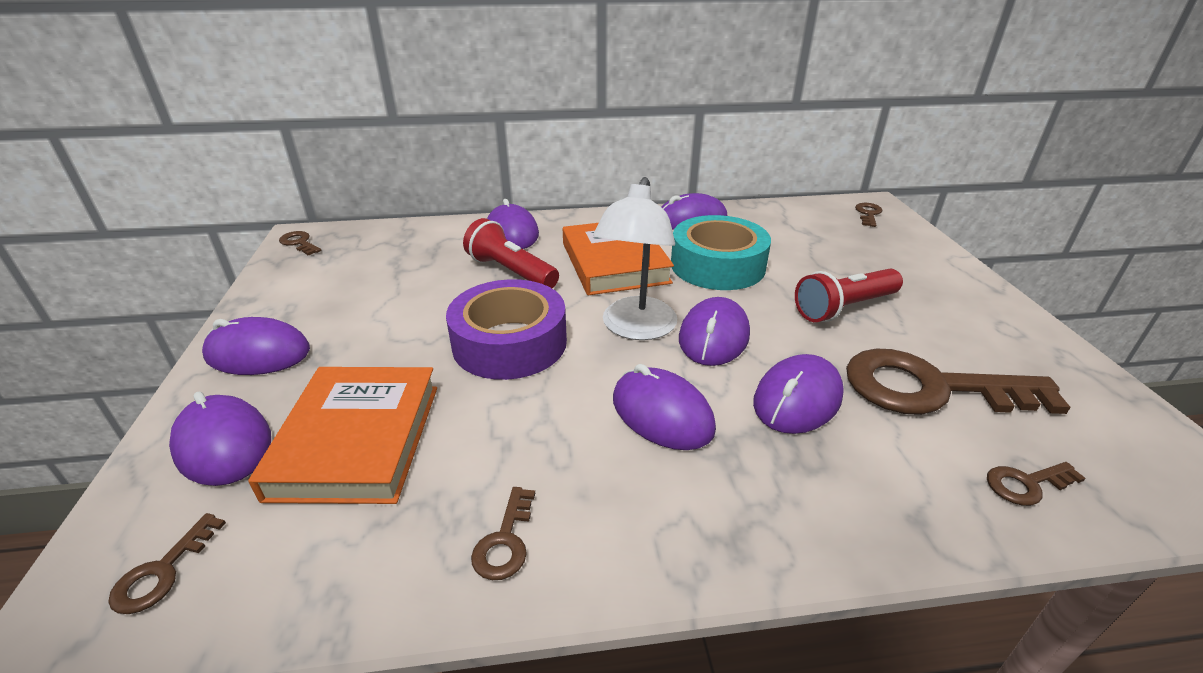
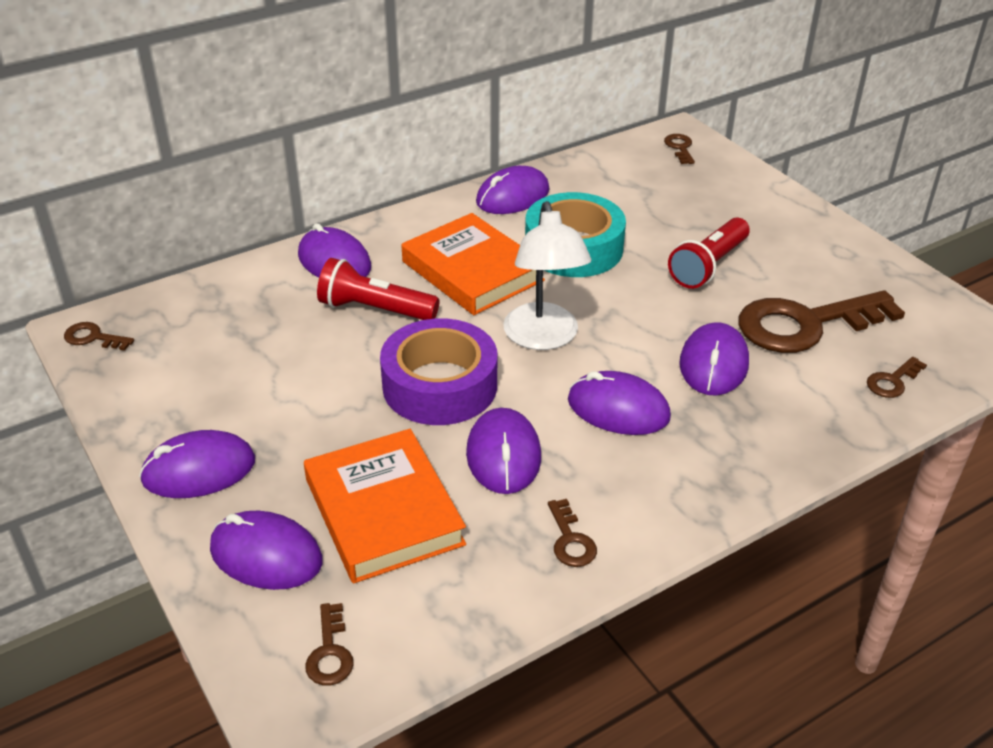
camera: 25 degrees left, 5 degrees up
purple mouse [679,297,750,366] -> purple mouse moved to [466,408,541,494]

